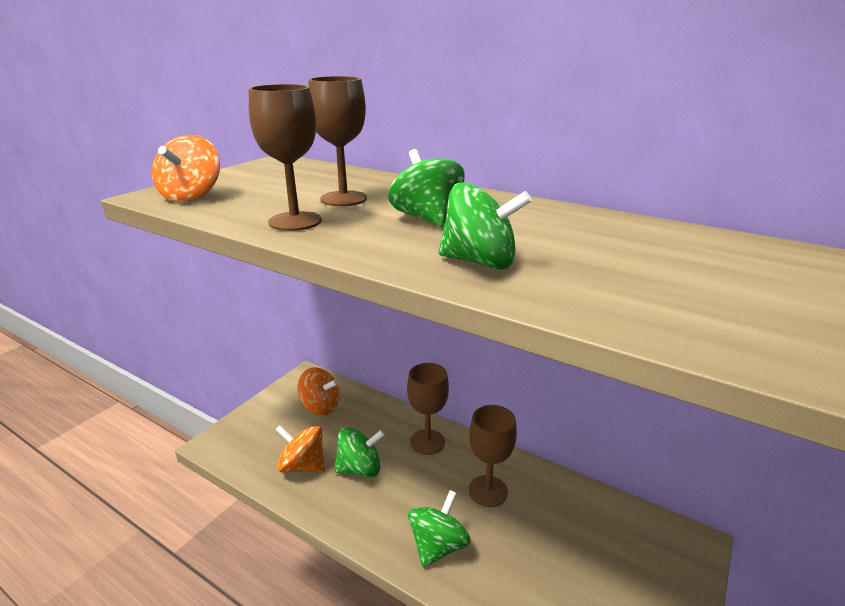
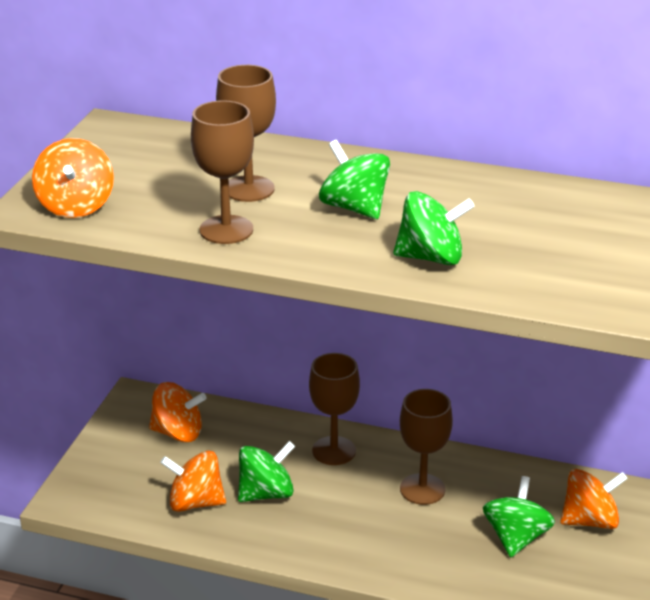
camera: 15 degrees left, 5 degrees up
green spinning top [408,490,471,567] -> green spinning top moved to [483,476,555,557]
none -> orange spinning top [560,469,628,529]

